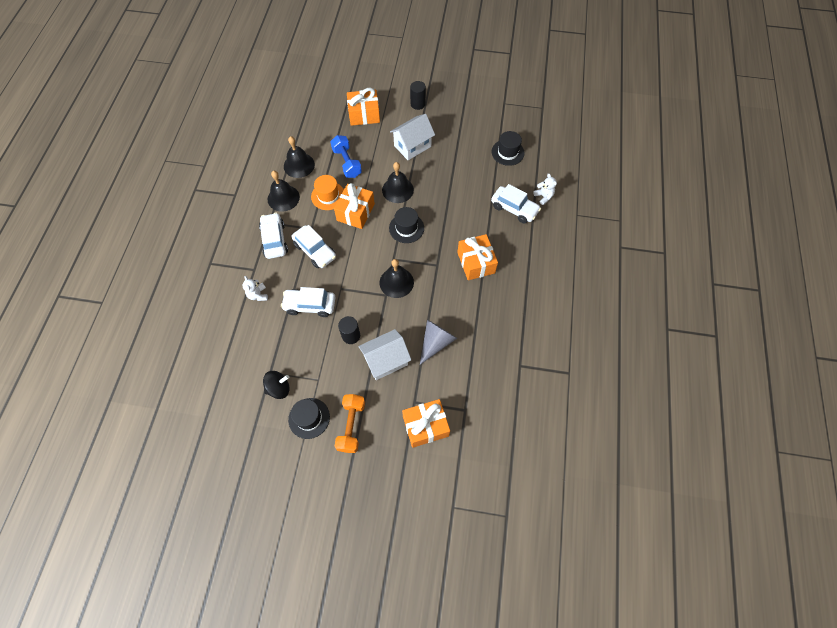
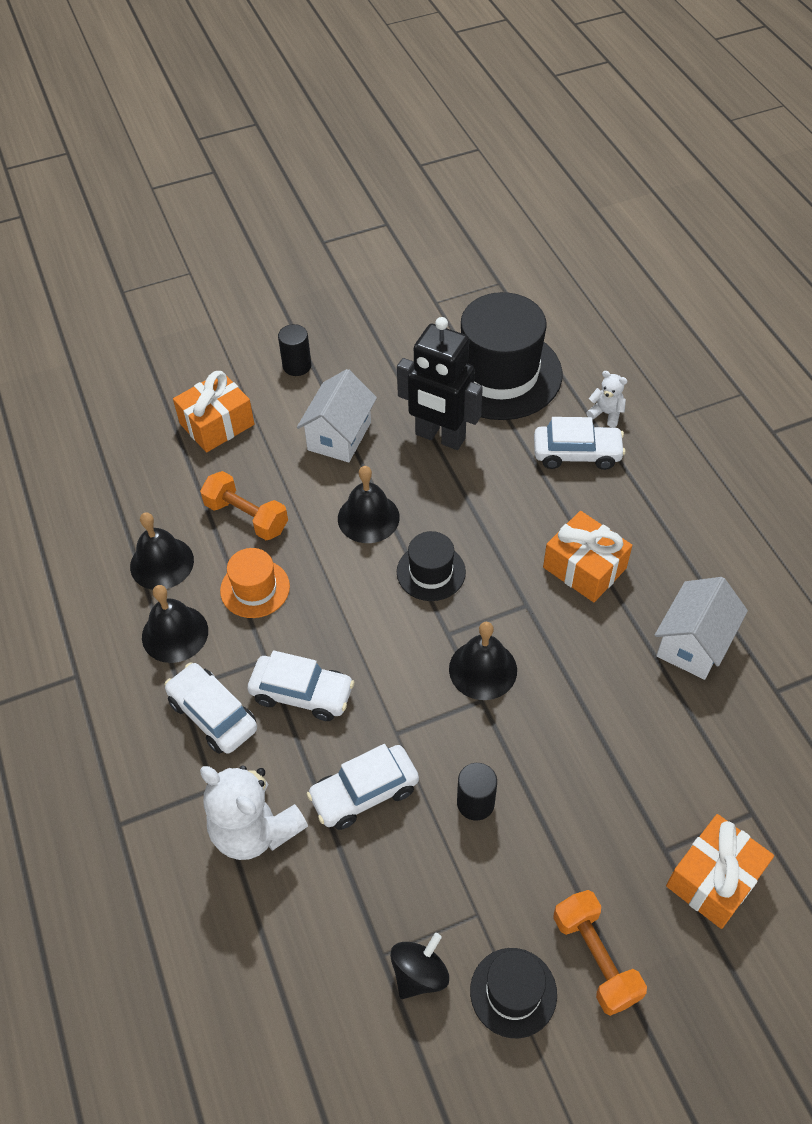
camera: 30 degrees left, 10 degrees down
white teddy bear [243,276,268,301] -> white teddy bear [200,765,308,860], size x2.03
blue dumbbell [330,135,362,178] -> orange dumbbell [200,471,288,540]
orange gift [334,183,375,229] -> none
white house [358,329,411,380] -> white house moved to [654,577,748,680]
grey cone [420,320,457,365] -> none
black hat [492,131,525,166] -> black hat [461,292,563,420], size x2.04
none -> black robot [397,317,483,450]

